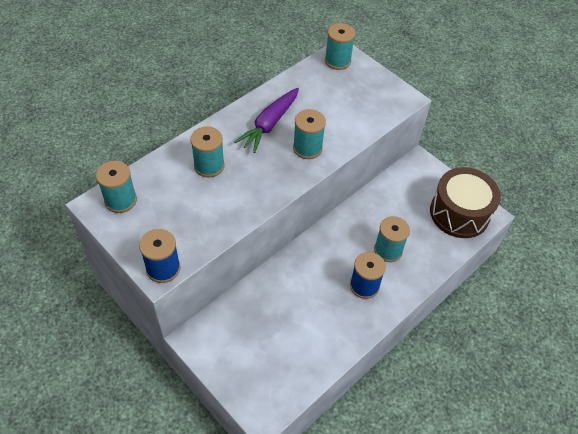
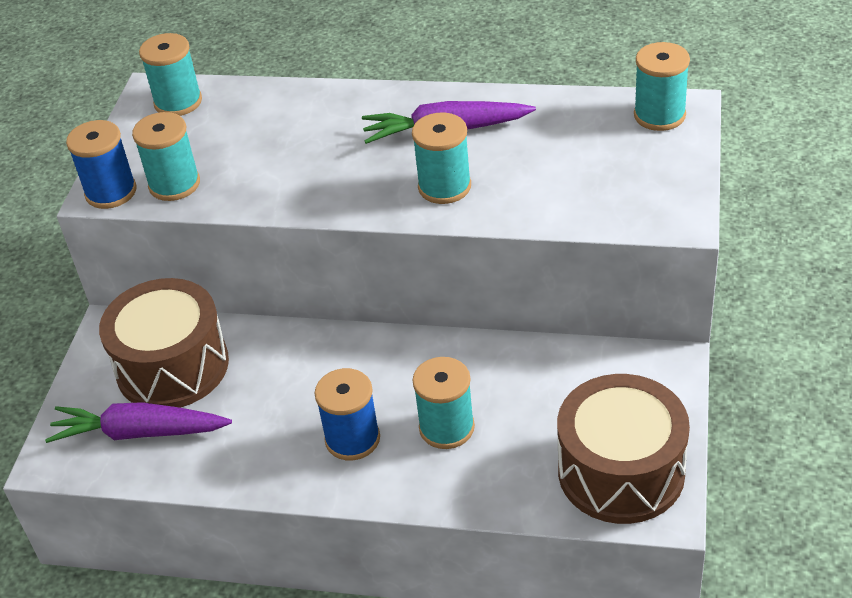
camera: 60 degrees right, 10 degrees down
turquoise spool [190,126,225,177] -> turquoise spool moved to [132,112,200,201]
none -> purple carrot [45,402,232,443]
none -> brown drum [99,278,229,408]

